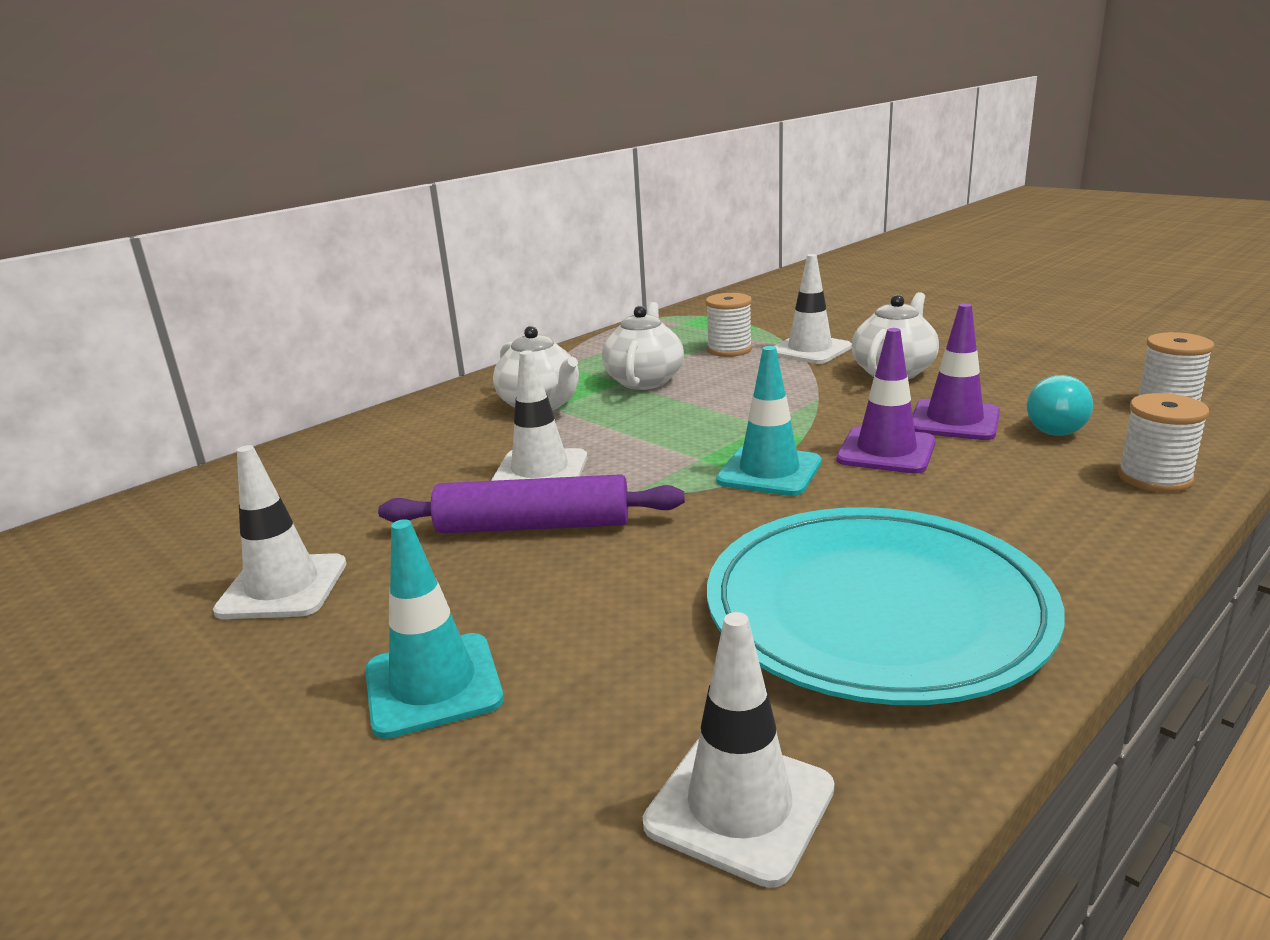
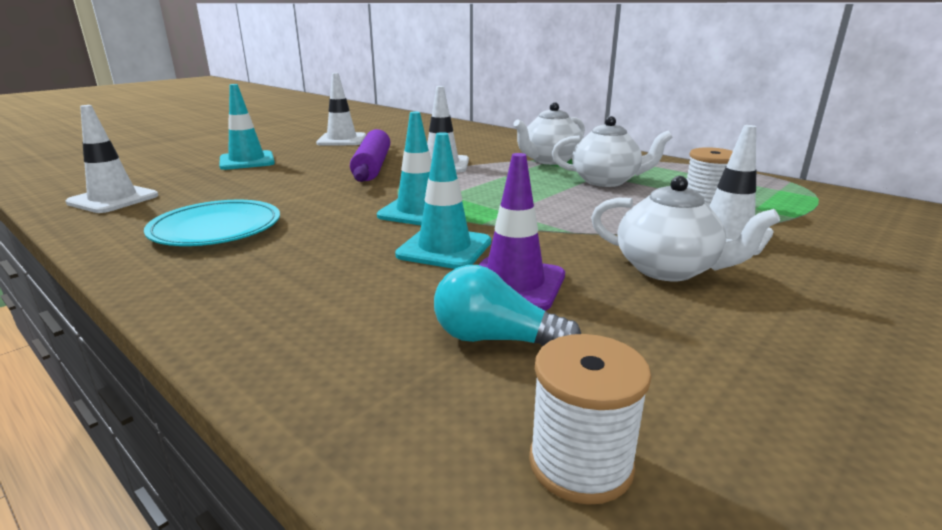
camera: 85 degrees right, 0 degrees up
turquoise plate [707,507,1065,705] -> turquoise plate [144,200,280,246], size x0.60
purple traffic cone [837,328,936,474] -> turquoise traffic cone [395,132,491,269]
white spool [1118,393,1209,492] -> none

